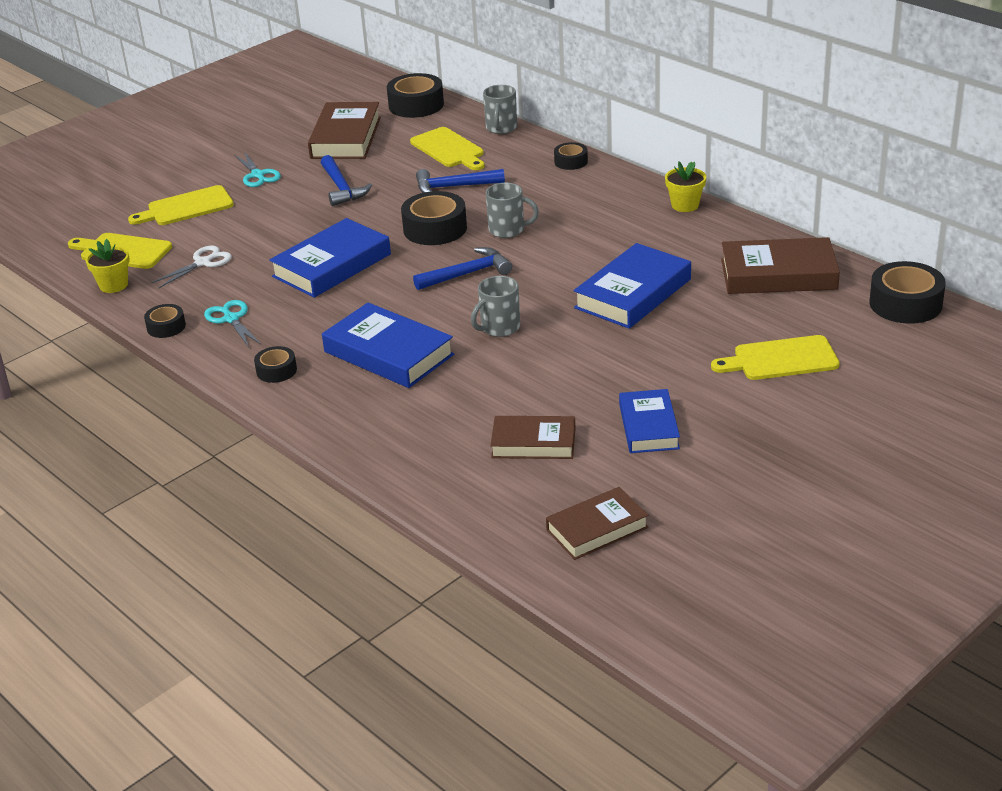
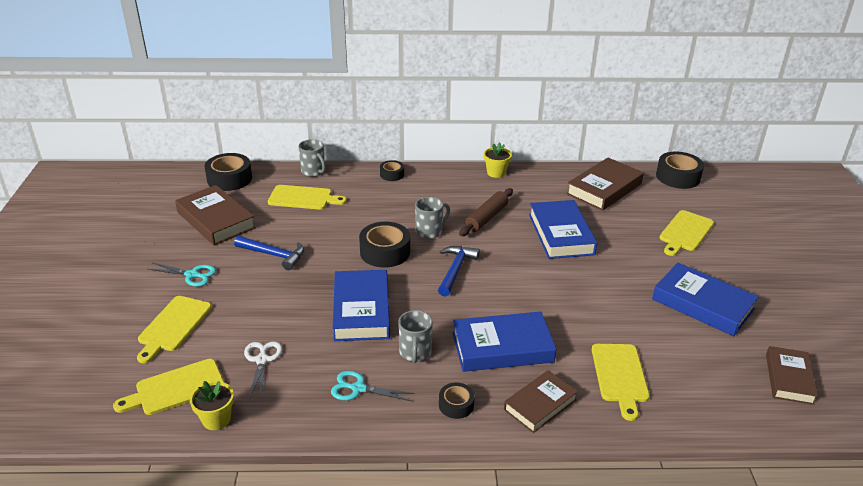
camera: 50 degrees left, 0 degrees up
black tape [144,304,186,338] -> none
blue hammer [416,169,505,193] -> none
grey mug [471,276,520,337] -> grey mug moved to [398,310,433,363]
brown book [490,416,576,459] -> brown book moved to [504,370,578,433]
blue book [619,389,680,453] -> blue book [652,263,759,336], size x1.53
none -> brown rolling pin [459,188,513,236]
none -> yellow cutting board [592,344,650,421]

